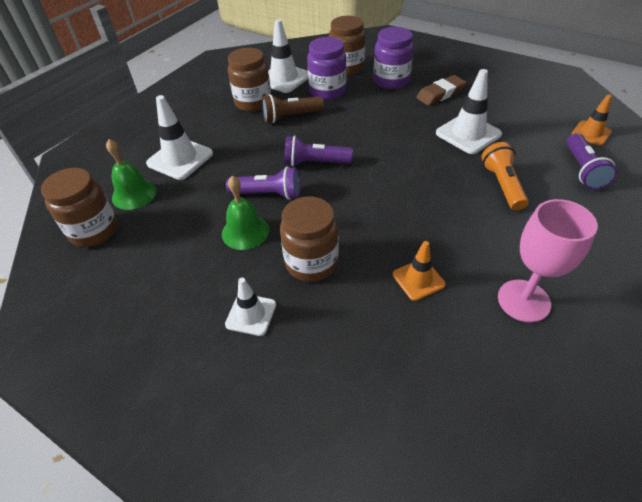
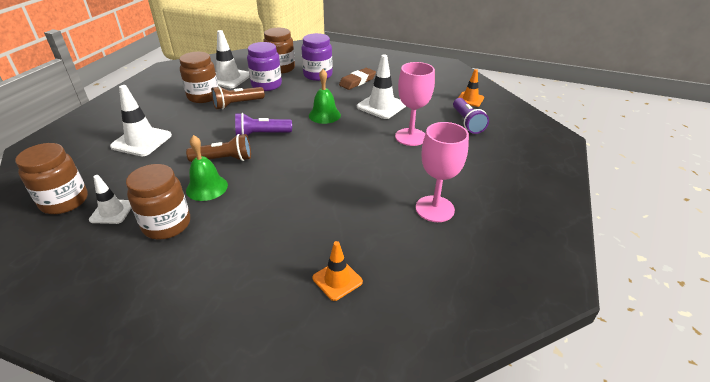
camera: 15 degrees left, 10 degrees down
green bell [106,139,156,210] -> green bell moved to [309,69,341,124]
white traffic cone [225,278,276,336] -> white traffic cone moved to [89,175,131,224]
purple flashlight [226,167,300,200] -> brown flashlight [186,134,251,162]
brown jar [280,196,339,282] -> brown jar moved to [126,164,190,240]
orange traffic cone [393,241,446,301] -> orange traffic cone moved to [313,241,363,301]
orange flashlight [482,142,529,211] -> pink goblet [395,62,435,146]

